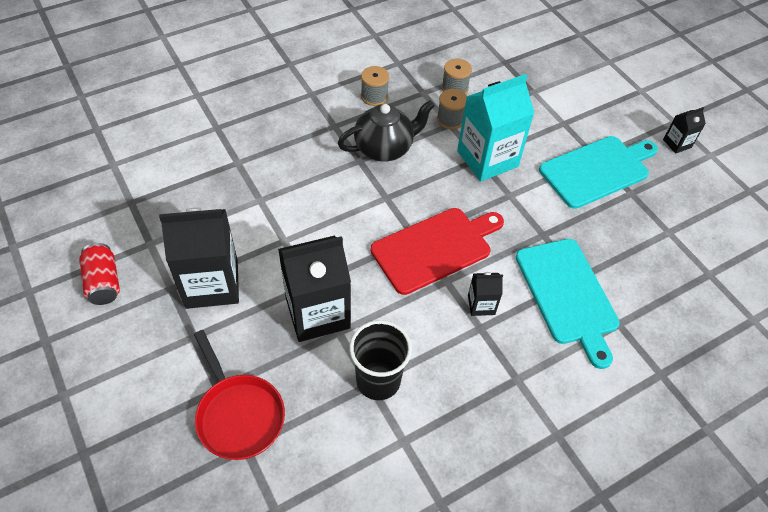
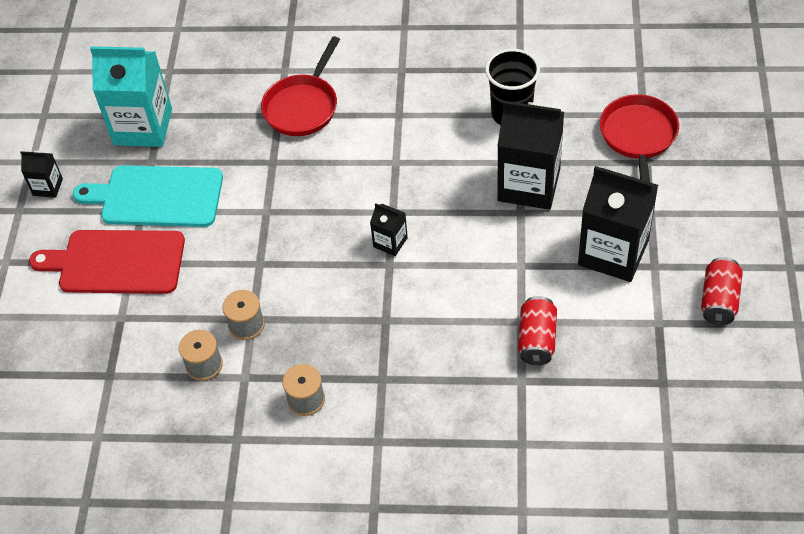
camera: 140 degrees left, 0 degrees up
black teapot [338,100,435,162] -> none
red cutting board [371,208,504,295] -> red cutting board moved to [29,230,185,294]
turquoise carton [457,74,534,181] -> turquoise carton moved to [90,46,172,147]
black carton [468,272,503,316] -> black carton moved to [370,203,408,256]
turquoise cutting board [516,239,620,369] -> red pan [261,36,340,136]
none -> red can [518,296,557,365]

